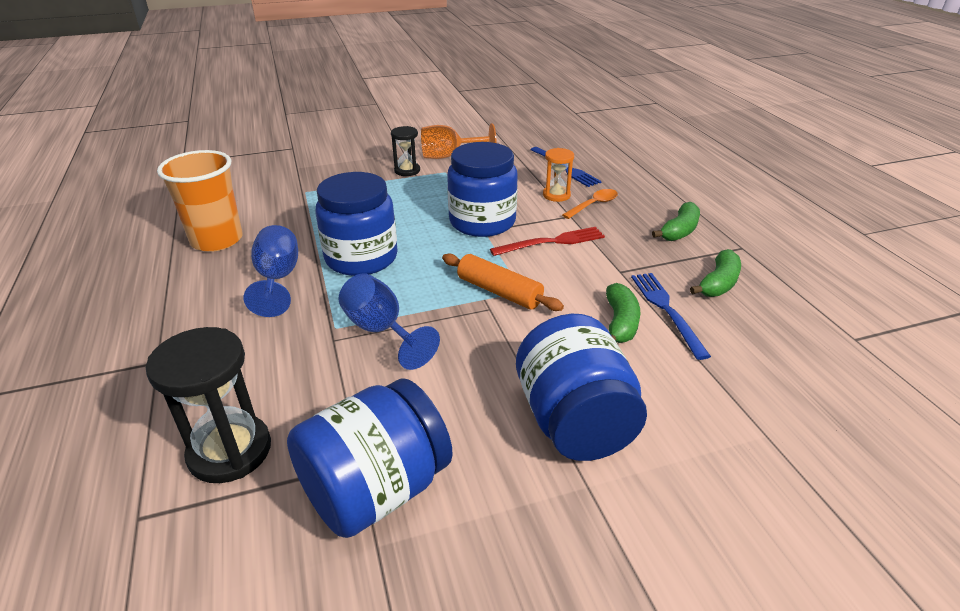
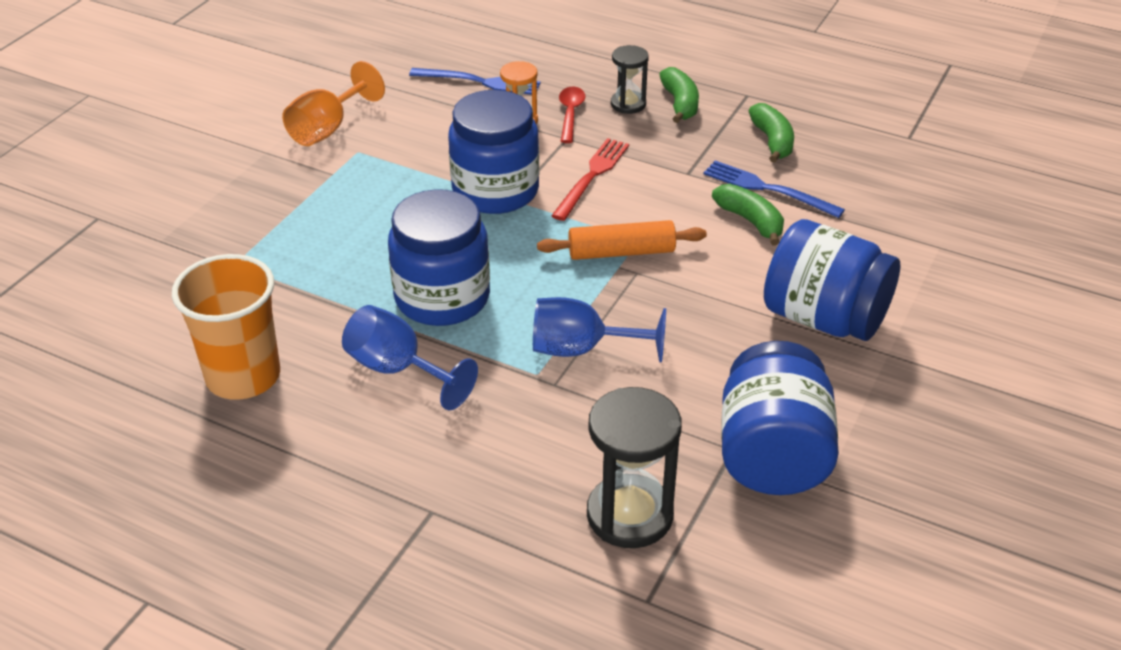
camera: 45 degrees left, 5 degrees up
black hourglass [391,126,420,176] -> black hourglass moved to [611,45,649,114]
orange spoon [562,189,618,219] -> red spoon [559,87,585,143]

